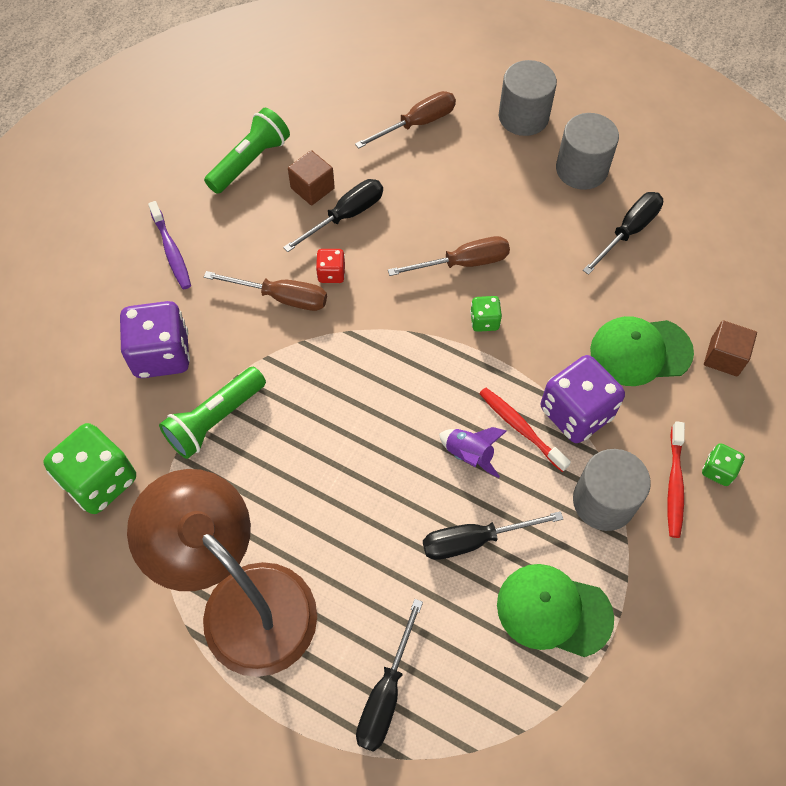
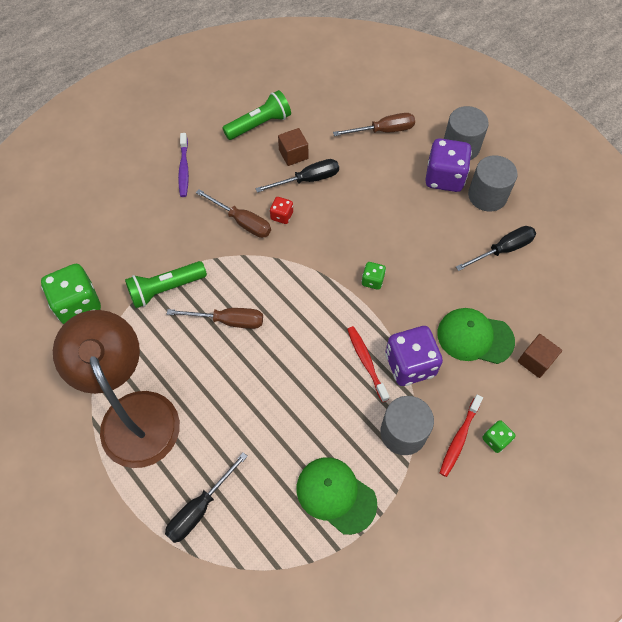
camera: 20 degrees right, 0 degrees up
purple dice [120,301,190,378] -> purple dice moved to [425,138,472,192]
brown screwdriver [388,236,510,276] -> brown screwdriver moved to [167,308,263,329]
black screwdriver [423,511,563,560] -> none
purple rocket [439,427,507,478] -> none

